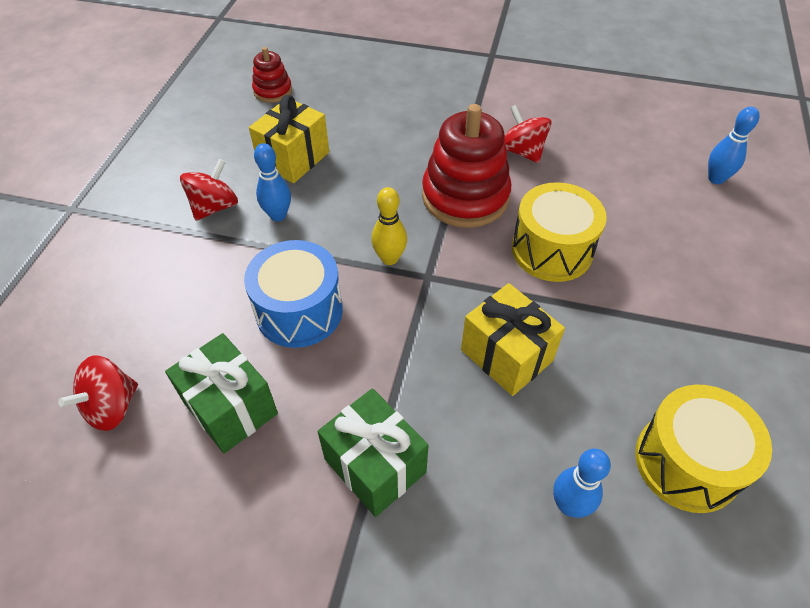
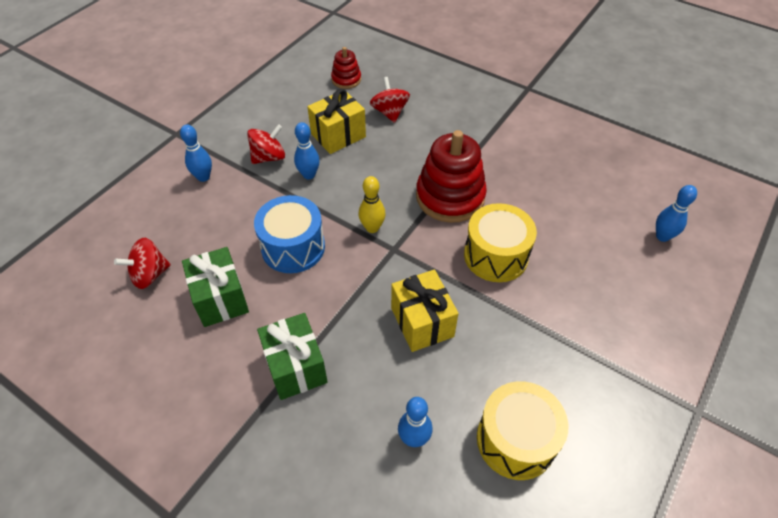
camera: 20 degrees right, 0 degrees up
red spinning top [504,105,552,163] -> red spinning top moved to [370,77,410,123]
none -> blue bowling pin [180,125,212,182]

